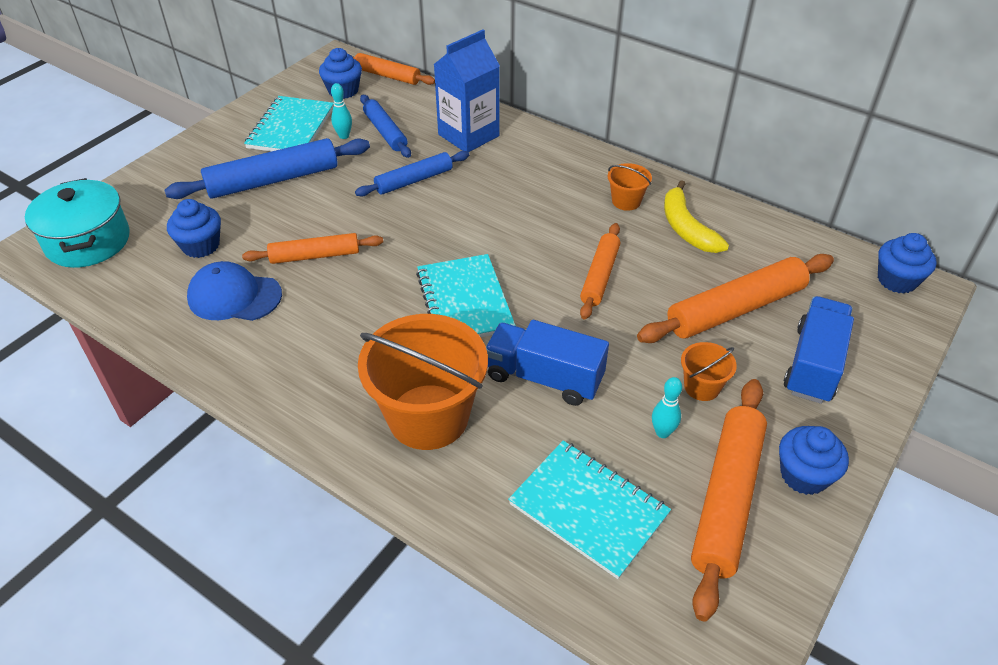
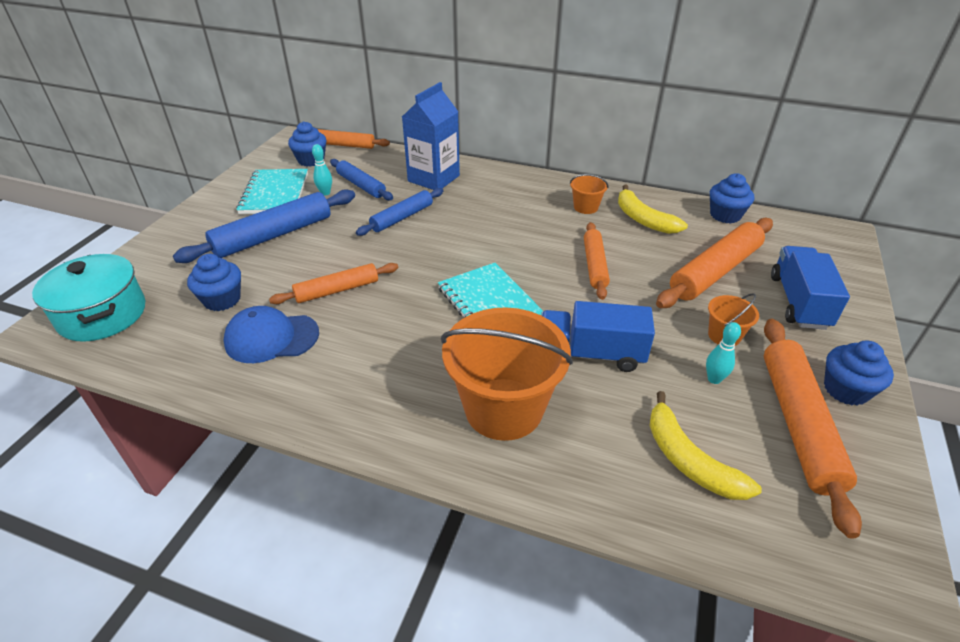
camera: 15 degrees left, 5 degrees down
turquoise notebook [508,441,671,579] -> yellow banana [650,391,762,500]
blue cupcake [878,233,936,294] -> blue cupcake moved to [710,173,754,224]

